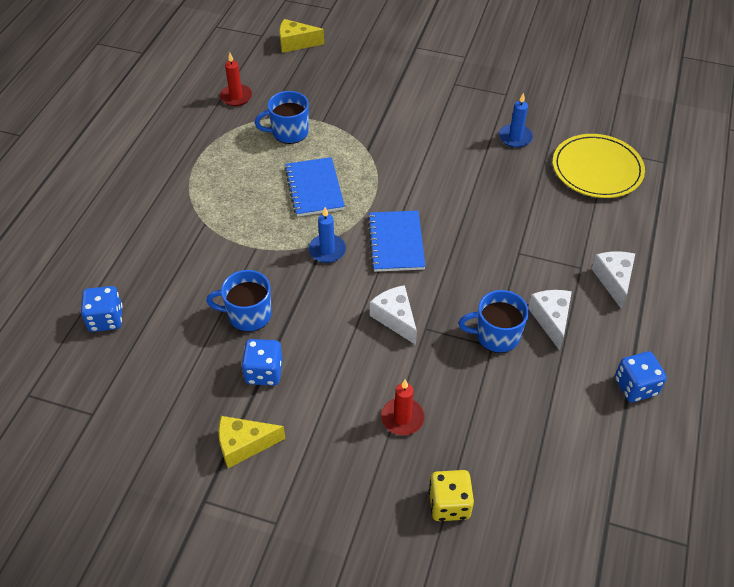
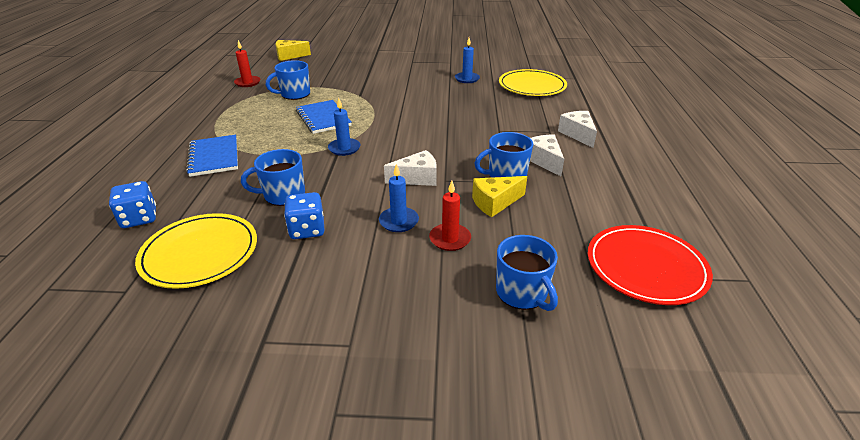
camera: 15 degrees left, 15 degrees down
yellow cheese [218,416,286,468] -> yellow cheese moved to [472,176,527,217]
blue notebook [368,211,426,272] -> blue notebook moved to [186,135,238,177]
white cheese [370,285,417,345] -> white cheese turned 120 degrees clockwise [384,150,437,186]
yellow dice [429,470,474,521] -> blue mug [496,235,558,311]
blue dice [615,351,667,402] -> none
none -> yellow plate [135,213,257,289]
none -> blue candle [379,164,419,232]
none -> red plate [588,225,713,305]

